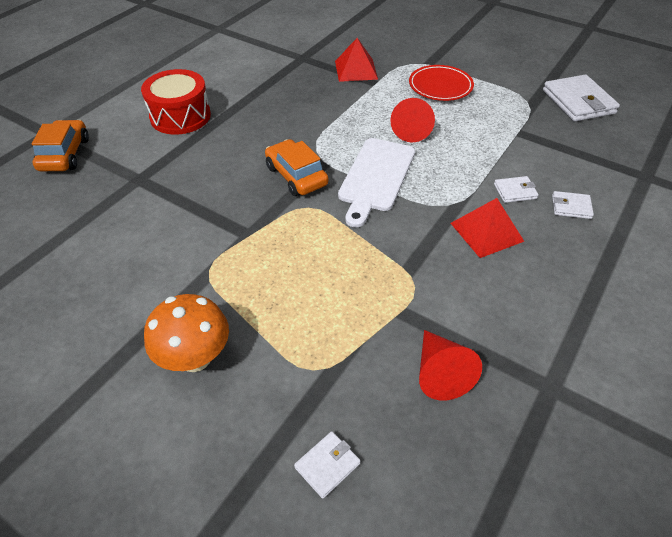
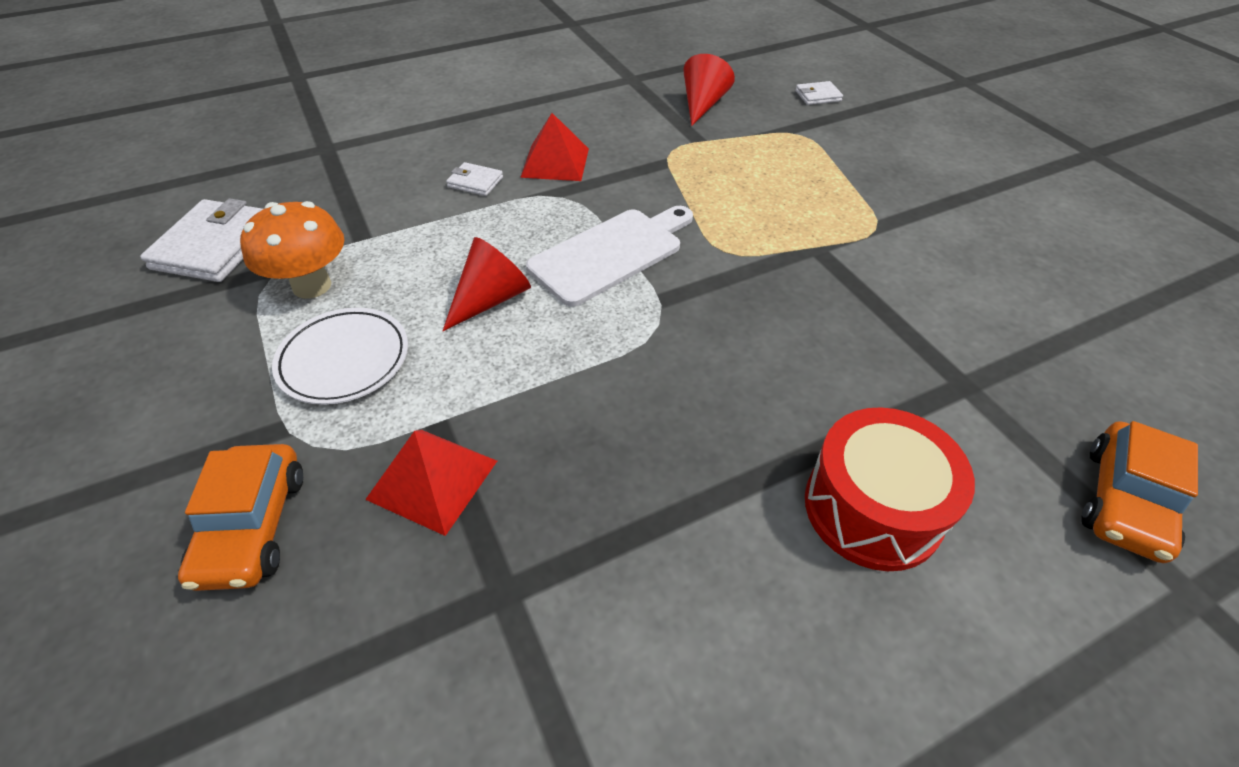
camera: 150 degrees left, 0 degrees up
orange mushroom [144,294,229,372] -> orange mushroom moved to [240,201,345,299]
orange car [265,139,329,196] -> orange car moved to [178,444,303,591]
red plate [409,65,474,101] -> white plate [272,308,408,405]
white wallet [552,191,594,219] -> none

